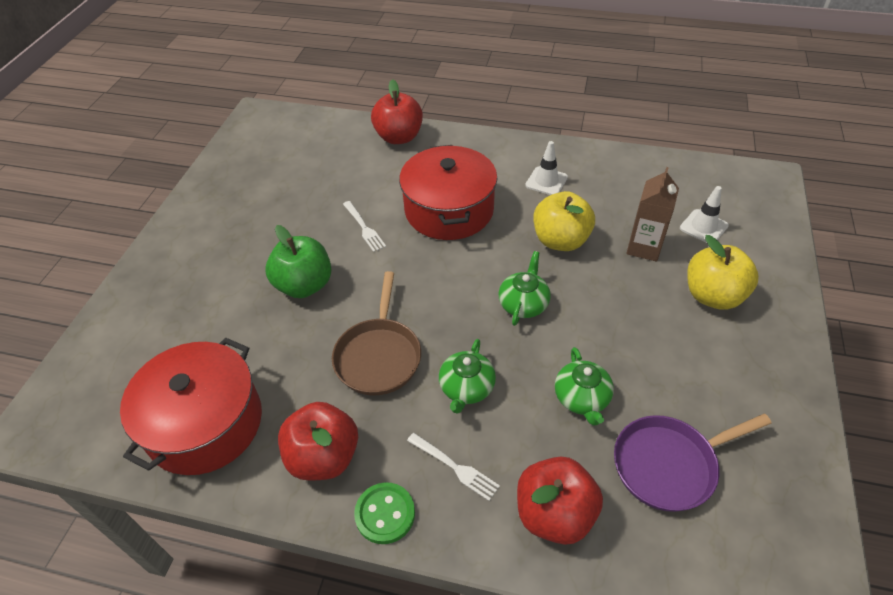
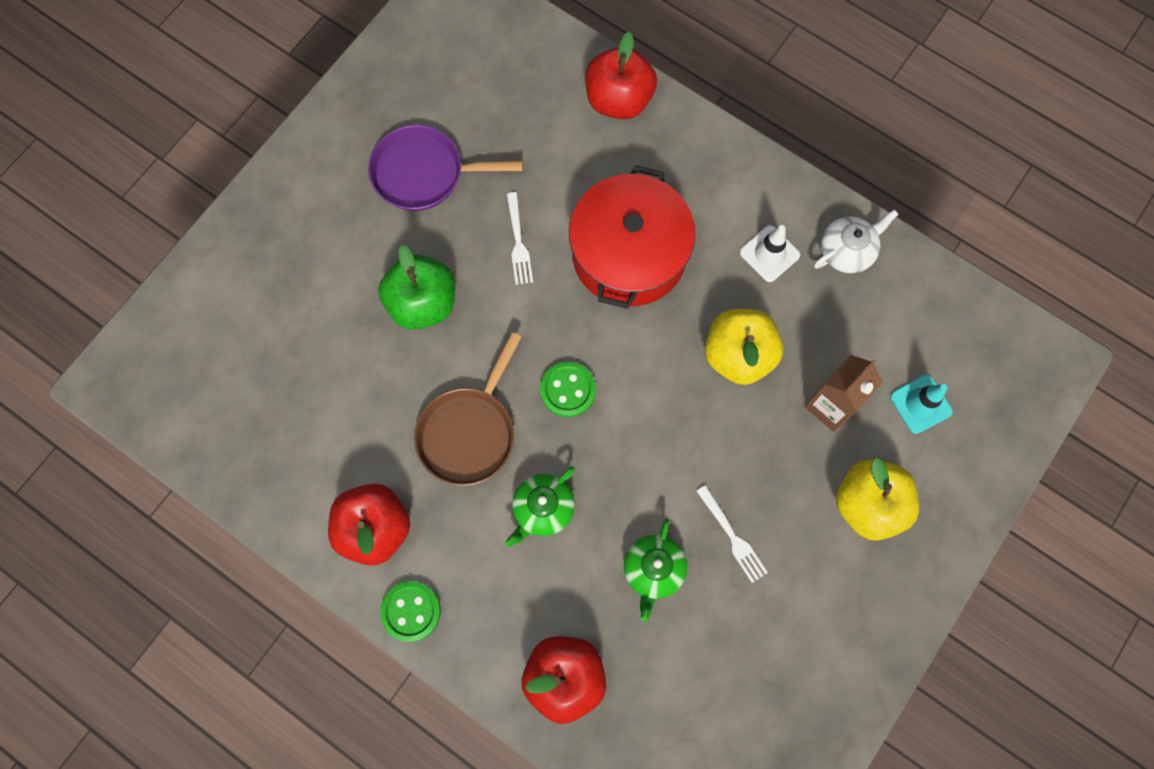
camera: 20 degrees right, 25 degrees up
red pot [120,337,262,475] -> none
white fork [407,433,500,501] -> white fork moved to [697,485,768,583]
green teapot [498,251,551,326] -> none
purple pan [614,414,772,512] -> purple pan moved to [368,125,523,211]
white traffic cone [680,186,729,243] -> turquoise traffic cone [890,375,953,434]
none -> green button [540,362,596,417]
none -> white teapot [814,209,898,273]

